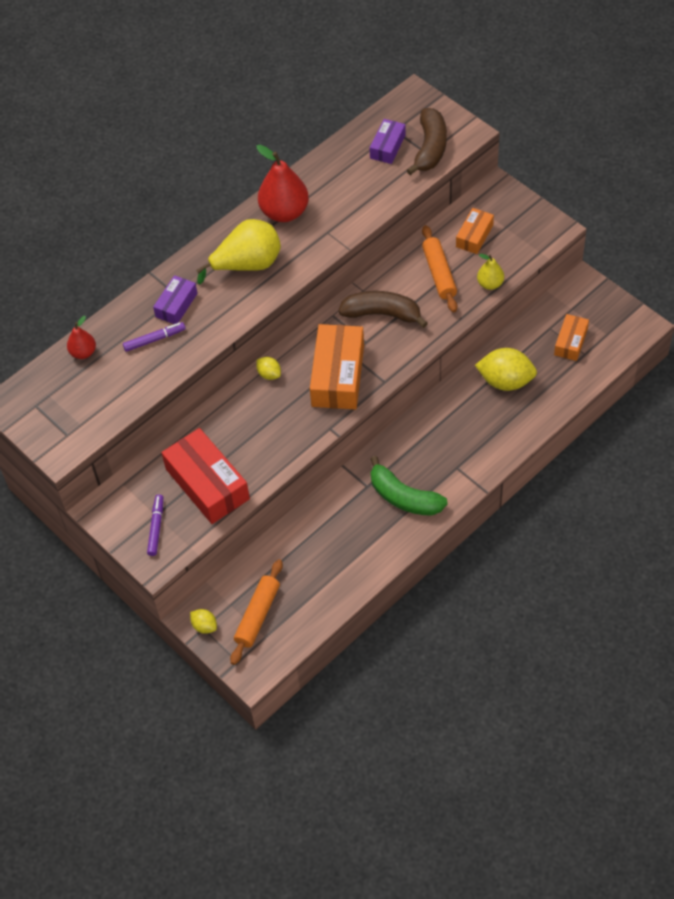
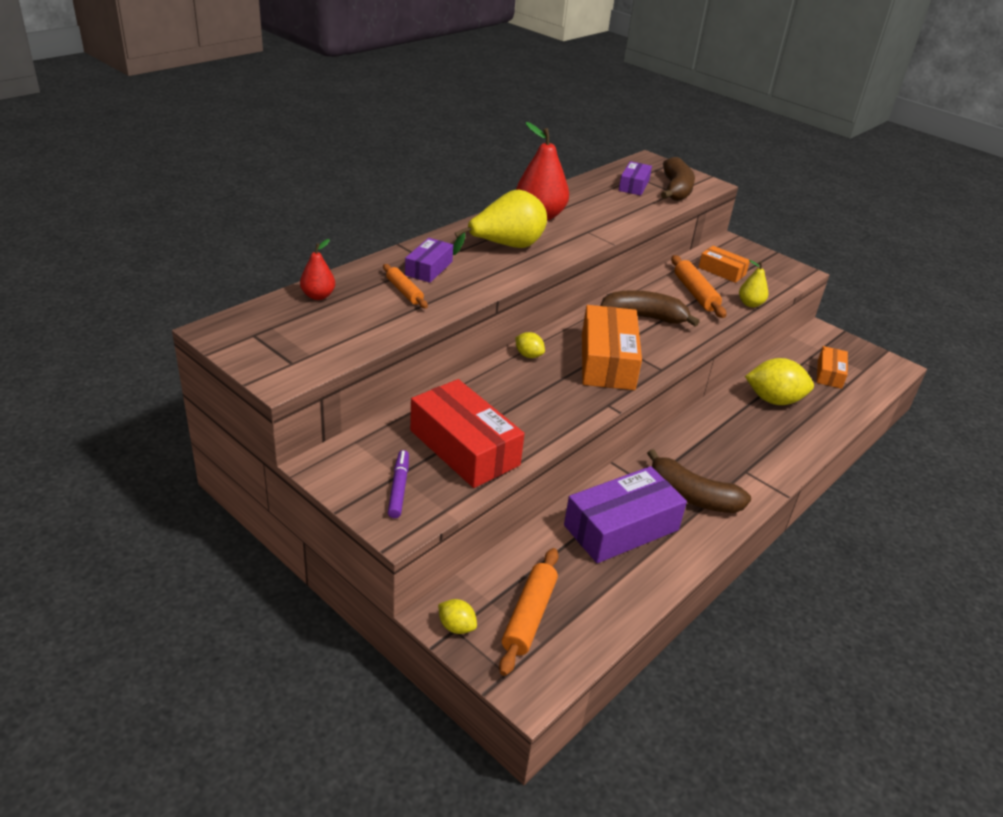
camera: 10 degrees left, 20 degrees down
purple marker [123,322,186,352] -> orange rolling pin [383,264,428,308]
green banana [370,456,448,516] -> brown banana [647,449,751,513]
orange box [456,208,494,254] -> orange box turned 75 degrees counterclockwise [699,246,750,283]
none -> purple box [564,466,687,563]

